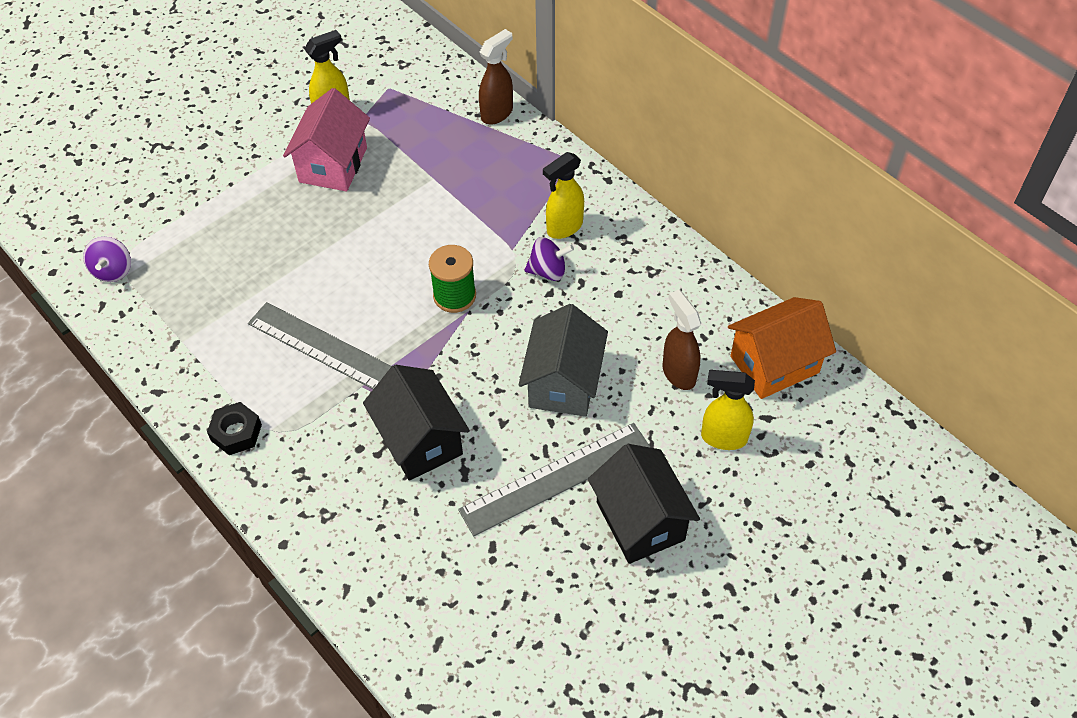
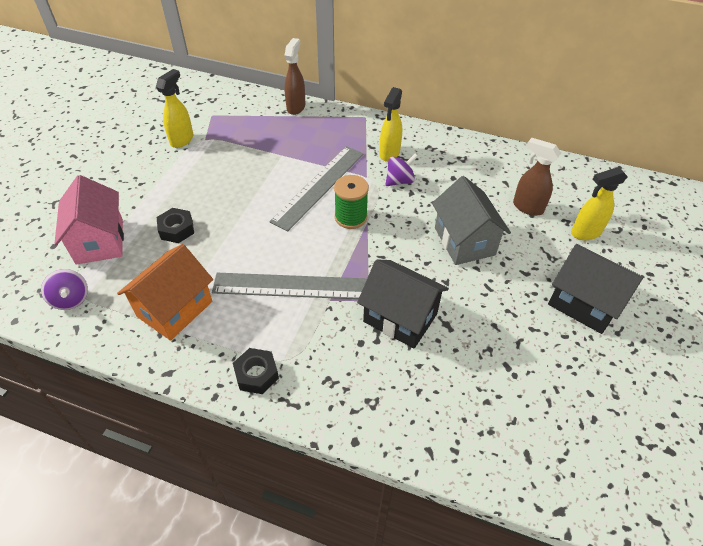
camera: 30 degrees left, 5 degrees down
pink house [283,88,370,191] -> pink house moved to [54,175,124,265]
grey ruler [458,423,651,536] -> grey ruler moved to [269,146,364,231]
orange house [728,297,836,399] -> orange house moved to [117,244,213,341]
none -> black nut [157,208,194,243]

